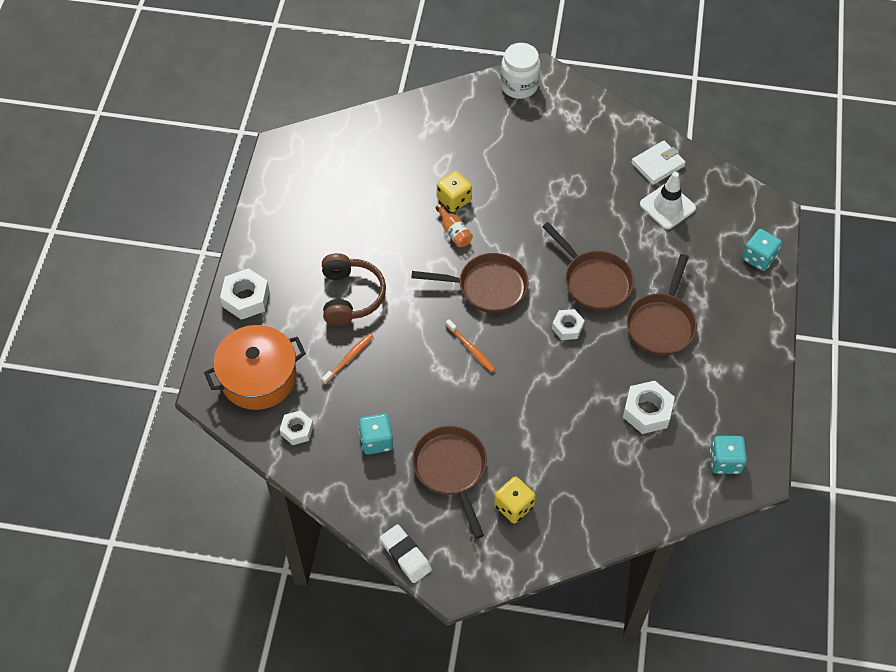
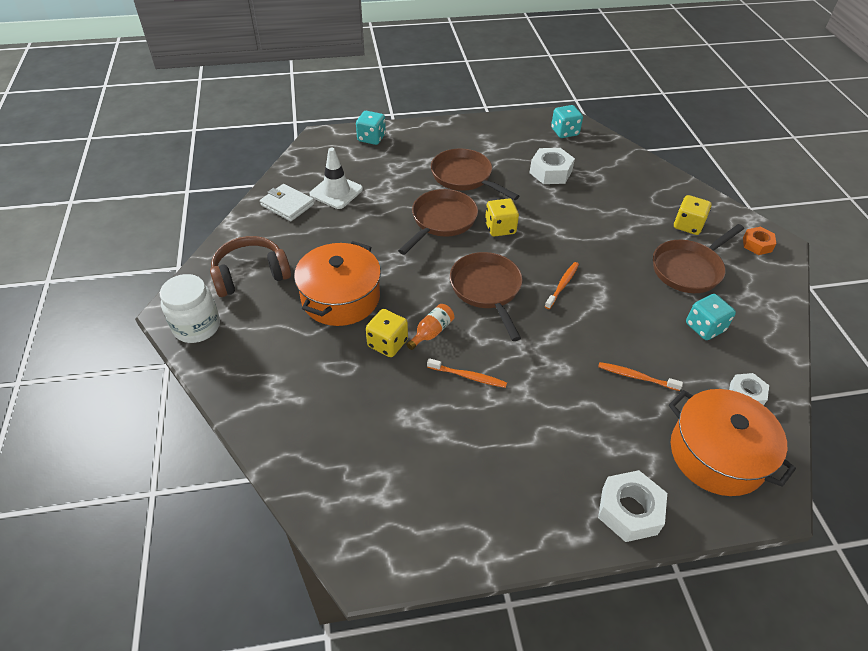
camera: 110 degrees left, 10 degrees down
brown headphones [322,253,386,326] -> brown headphones moved to [210,236,291,297]
white eraser [380,524,432,583] -> none
white nut [552,309,585,340] -> yellow dice [485,198,519,237]
brown pan [626,254,697,356] -> brown pan turned 135 degrees counterclockwise [431,149,519,200]
none -> orange pot [294,241,381,326]
none -> orange toothbrush [427,358,507,388]
none -> orange nut [743,227,776,255]

